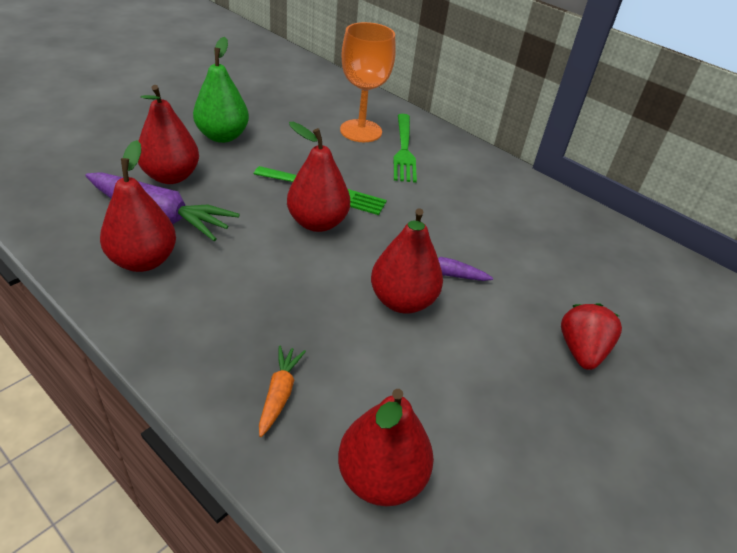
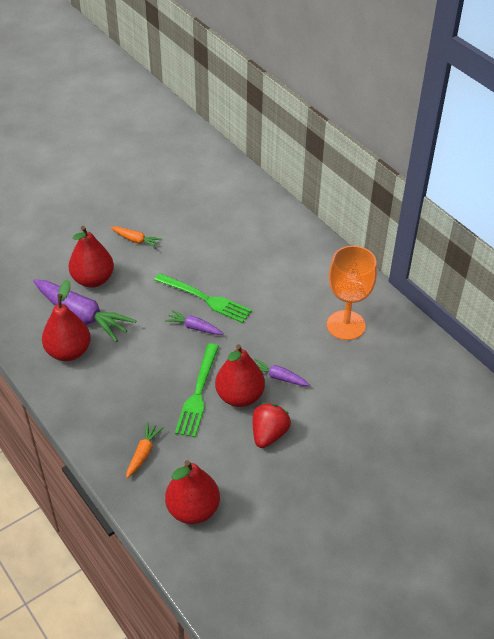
camera: 15 degrees right, 5 degrees up
green pear [193,37,249,143] -> orange carrot [111,227,163,249]
red pear [287,122,350,232] -> purple carrot [165,310,223,335]
orange goblet [340,22,396,142] -> orange goblet moved to [327,246,377,340]
green fork [394,114,417,183] -> green fork moved to [175,343,219,437]
red strawberry [561,303,622,370] -> red strawberry moved to [253,403,291,448]

